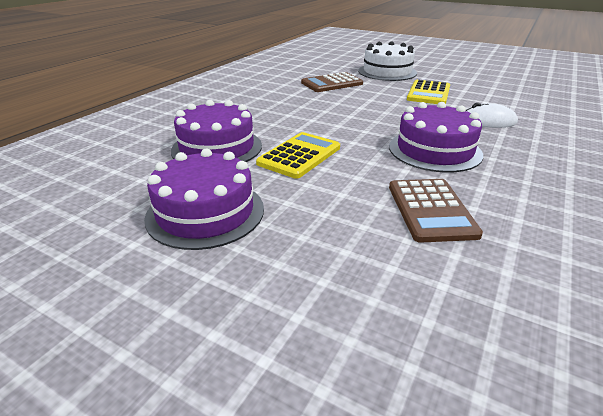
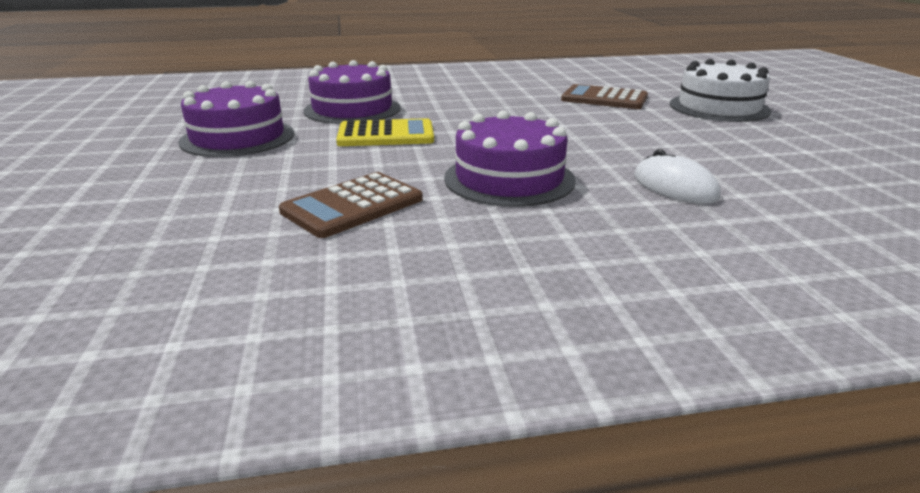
camera: 50 degrees right, 5 degrees down
yellow calculator [407,80,450,104] -> none

